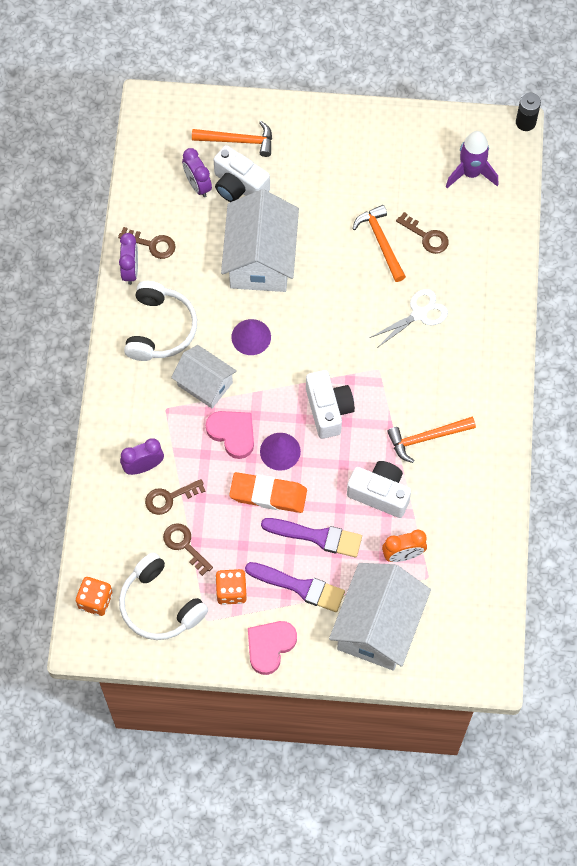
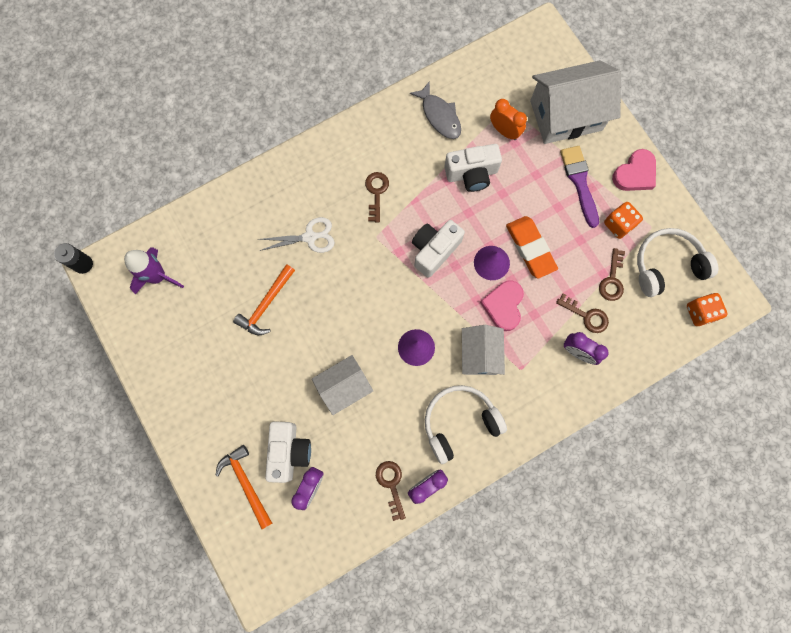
camera: 125 degrees left, 10 degrees up
white headphones [119,552,208,640] -> white headphones turned 120 degrees counterclockwise [637,228,718,297]
white house [221,189,299,292] -> white house [312,355,373,415], size x0.61
pink heart [248,621,297,675] -> pink heart turned 45 degrees counterclockwise [612,149,656,191]
purple brush [261,518,362,557] -> none
white camera [347,461,411,518] -> white camera turned 90 degrees counterclockwise [444,144,502,192]
white scissors [370,289,448,348] -> white scissors turned 150 degrees clockwise [258,217,335,253]
orange hammer [387,417,476,463] -> none
brown key [396,212,449,254] -> brown key moved to [365,172,389,222]
none -> grey fish [410,81,461,139]

